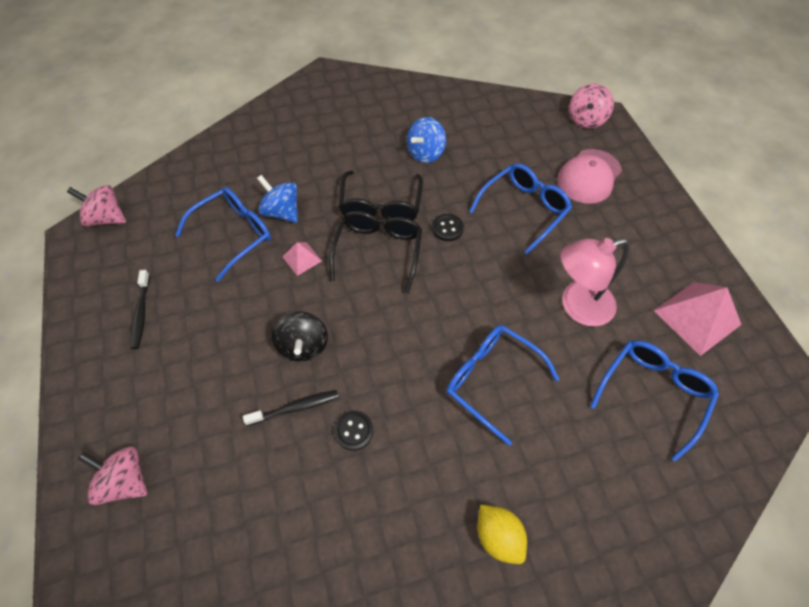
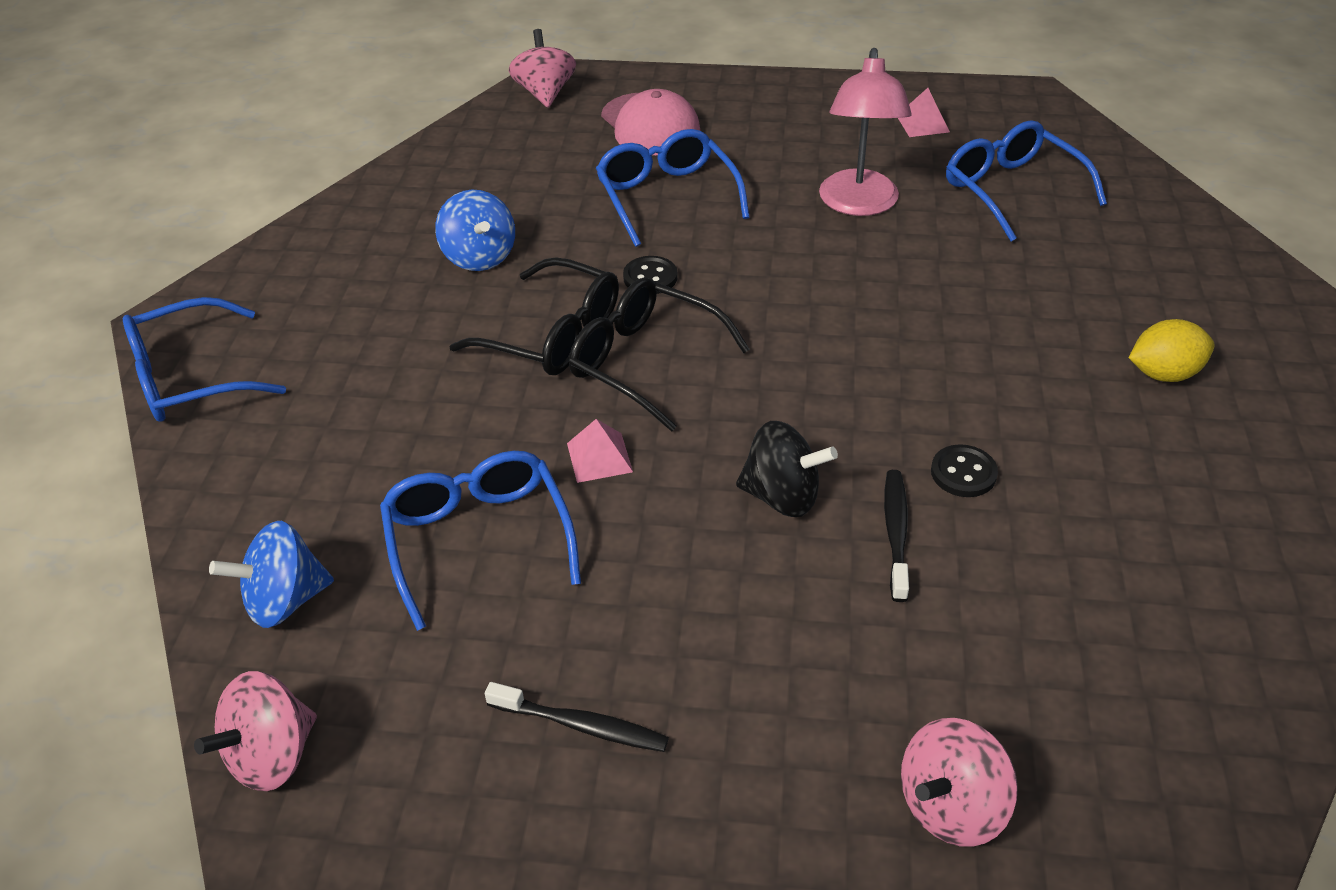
camera: 65 degrees left, 15 degrees down
blue spinning top [257,175,298,223] -> blue spinning top moved to [209,521,334,628]
blue glasses [446,325,560,446] -> blue glasses moved to [123,297,286,422]
pink spinning top [569,84,614,129] -> pink spinning top turned 150 degrees counterclockwise [509,29,576,108]
pink pyramid [653,282,742,356] -> pink pyramid [898,88,950,137], size x0.51

